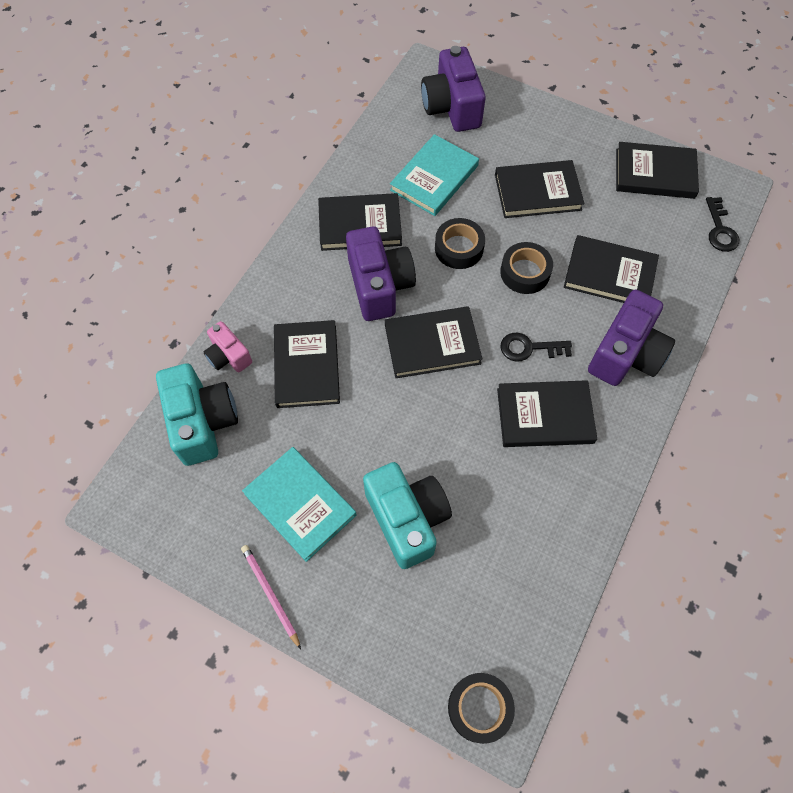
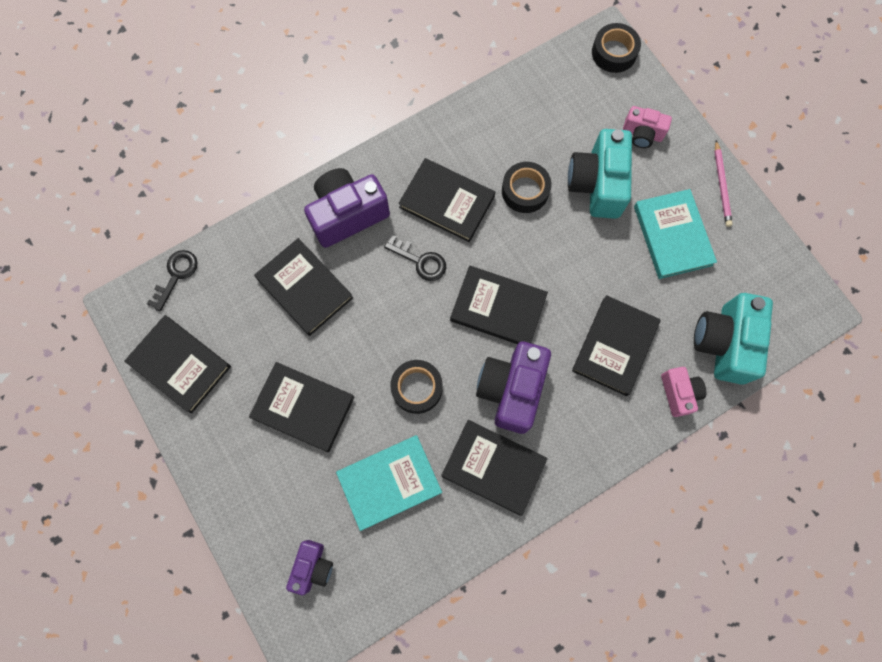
camera: 150 degrees left, 10 degrees up
purple camera [421,46,486,132] -> purple camera [286,540,333,595], size x0.56
black tape [500,242,553,294] -> black tape moved to [502,162,552,213]
none -> pink camera [623,106,672,148]

